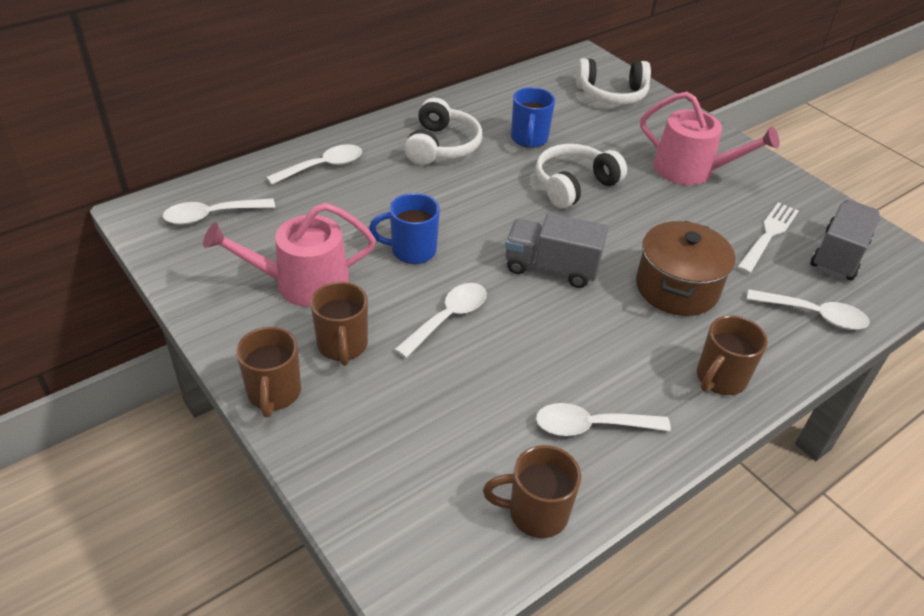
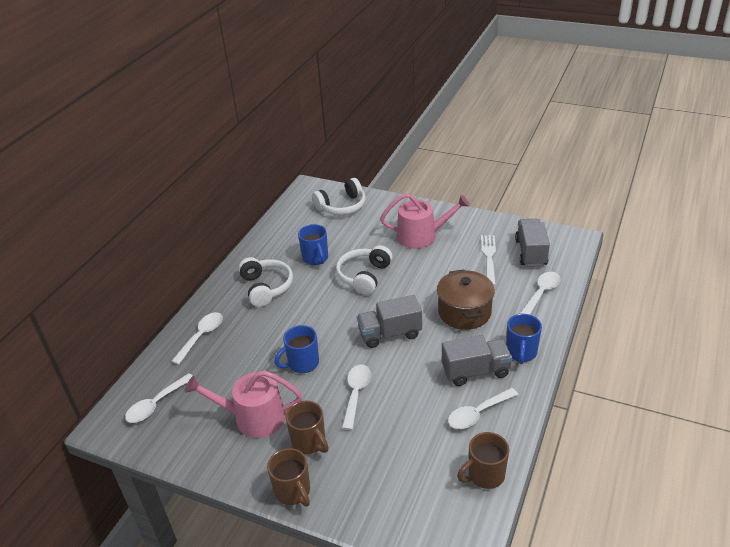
camera: 25 degrees left, 5 degrees down
pink watering can [203,203,376,307] -> pink watering can turned 45 degrees clockwise [185,370,302,438]
brown mug [697,315,768,395] -> blue mug [506,314,542,364]
white spoon [747,289,870,330] -> white spoon turned 45 degrees counterclockwise [520,272,561,314]
none -> grey truck [442,335,512,386]

